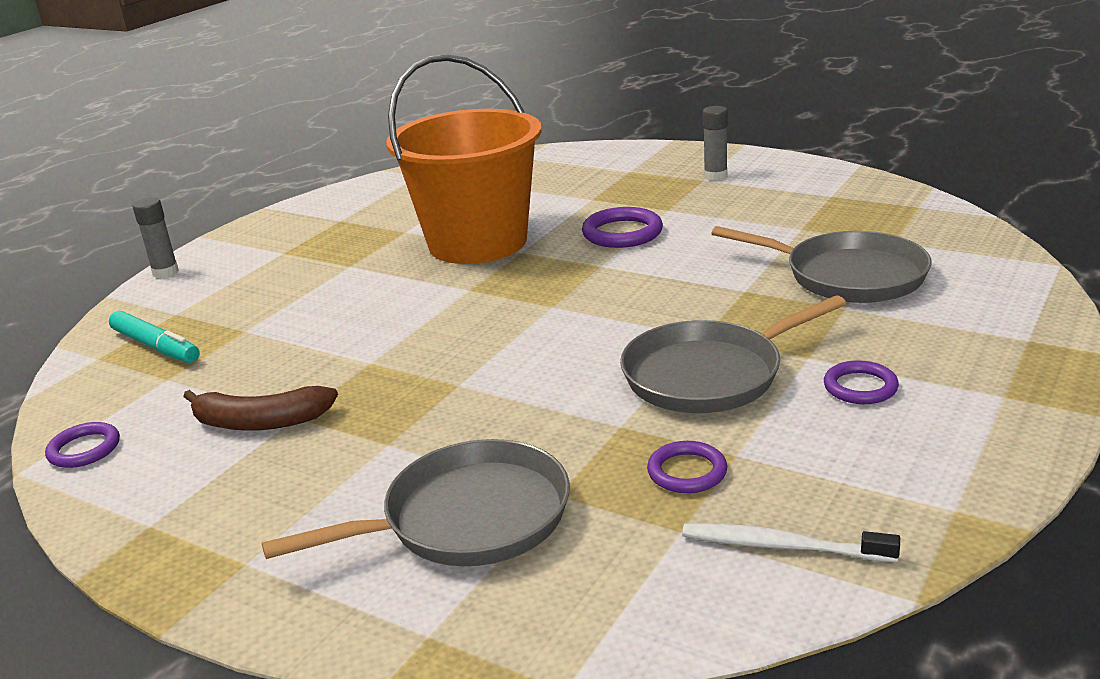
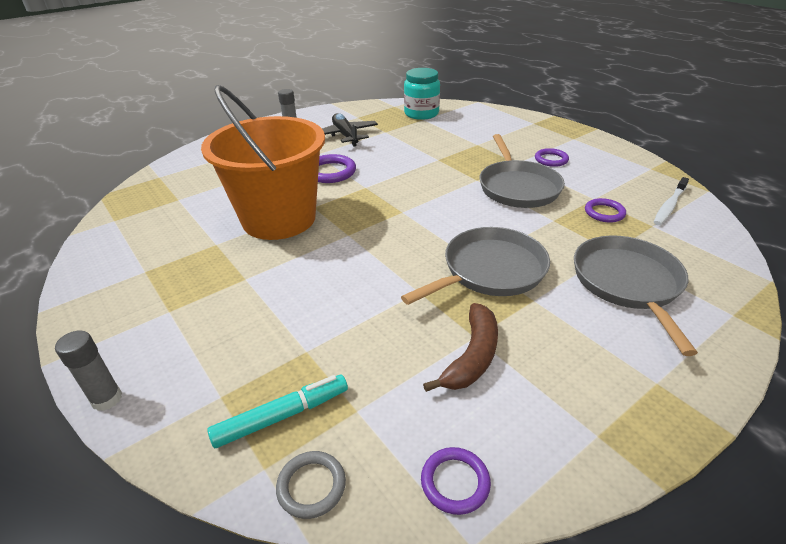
camera: 70 degrees left, 10 degrees up
grey pan [711,226,932,303] -> grey pan moved to [401,227,550,305]
none -> grey ring [276,451,346,519]
none -> black plane [322,113,378,147]
none -> turquoise jar [404,68,440,120]

